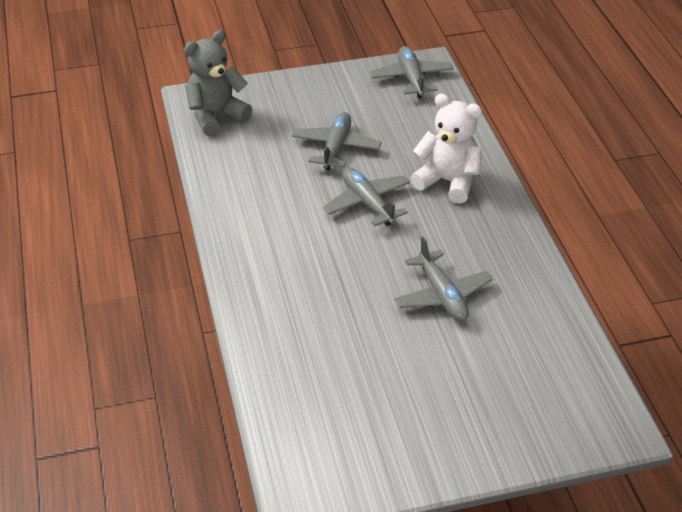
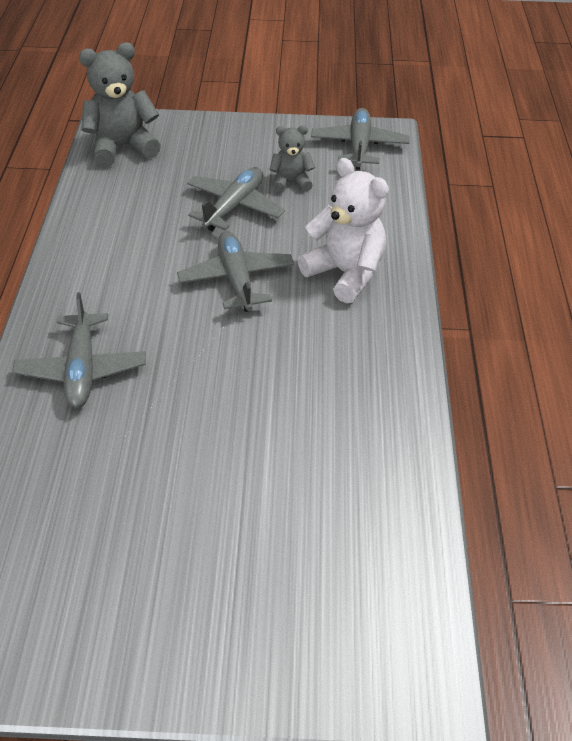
camera: 15 degrees right, 5 degrees up
grey plane [394,237,493,321] -> grey plane moved to [12,292,146,408]
none -> grey teddy bear [269,125,315,193]

